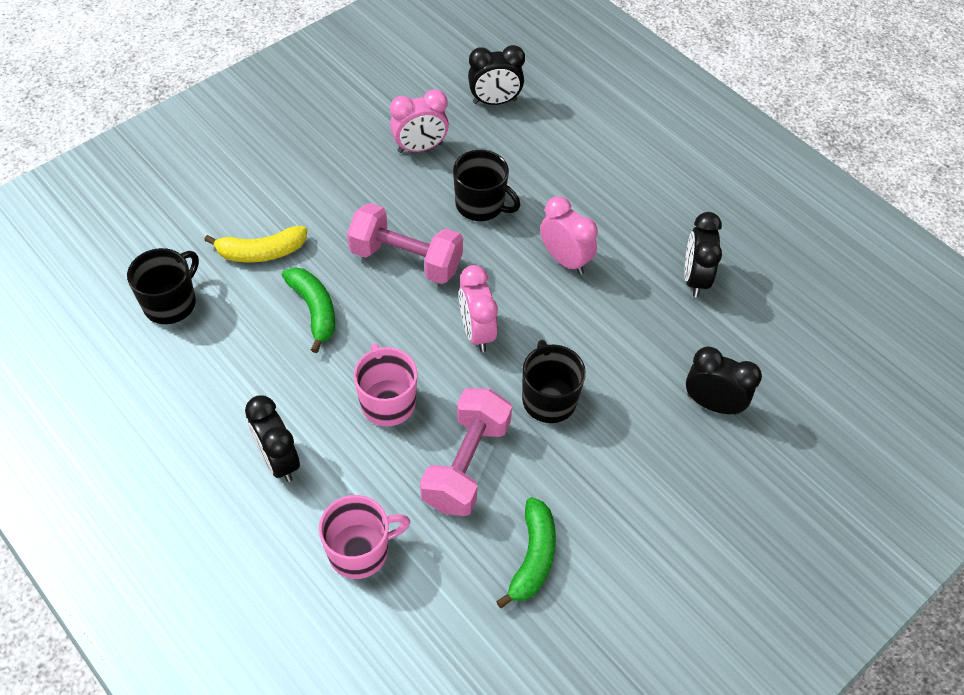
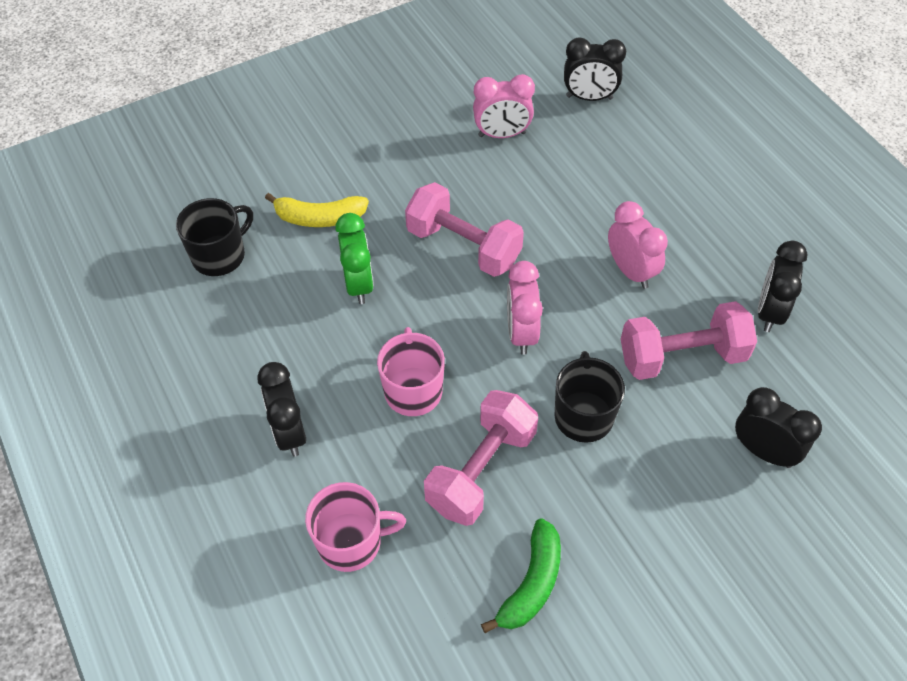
camera: 15 degrees right, 0 degrees up
green banana [282,267,335,353] -> green clock [335,213,374,304]
black mug [453,150,520,221] -> none
none -> pink dumbbell [621,301,757,380]

